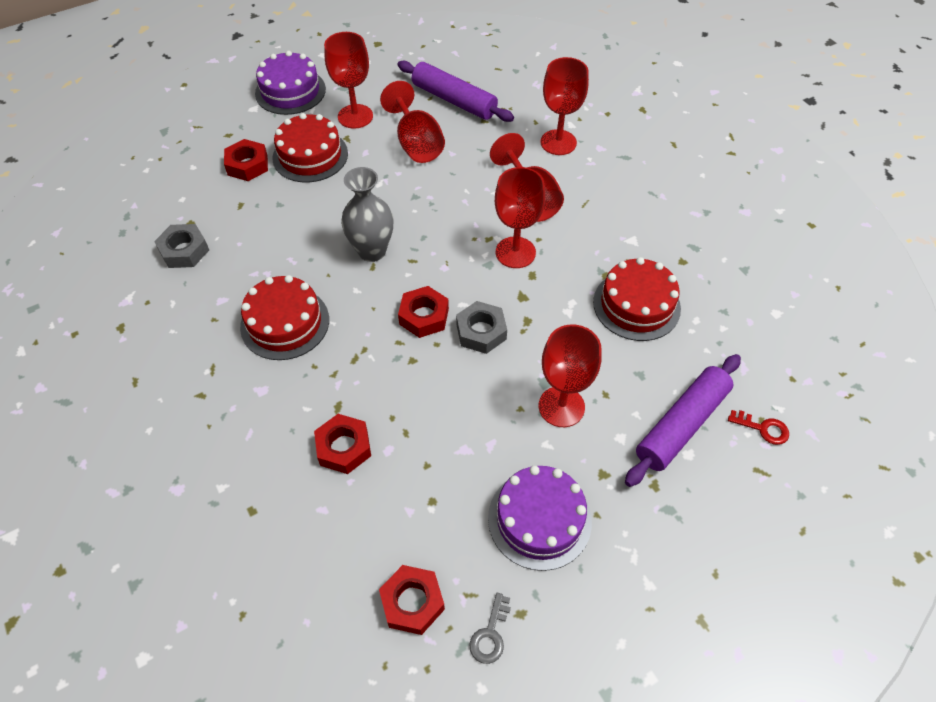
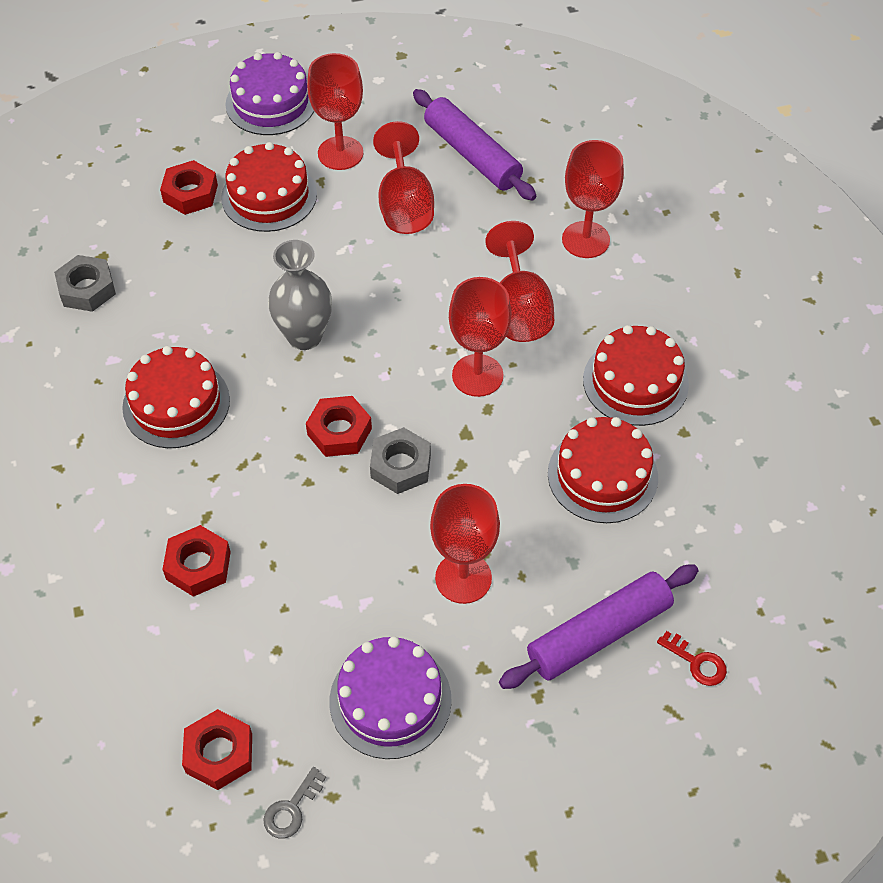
camera: 15 degrees right, 0 degrees up
none -> red cake [583,325,689,426]

